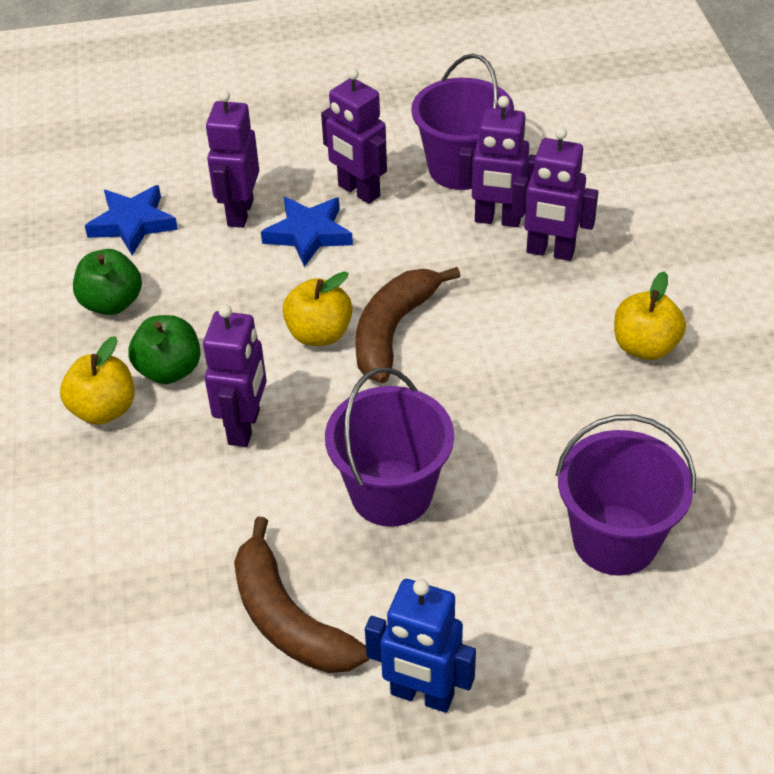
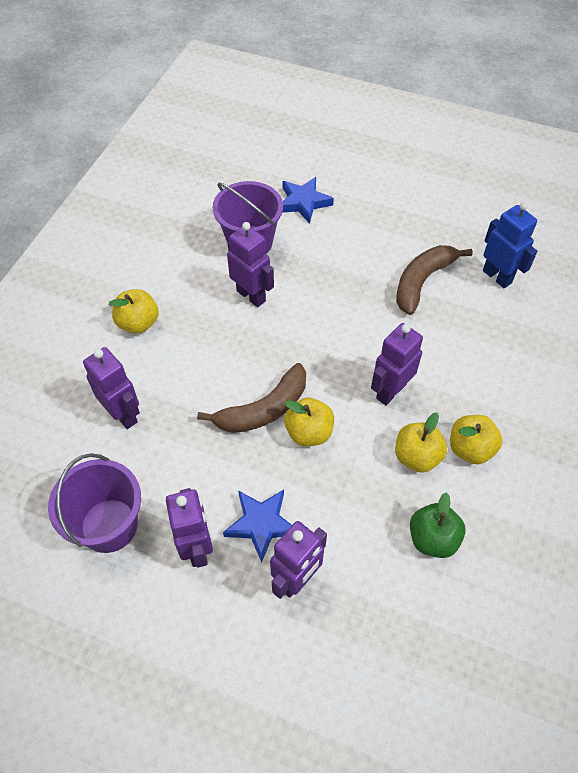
camera: 150 degrees left, 10 degrees up
blue star [85,185,178,255] -> blue star moved to [282,177,334,224]
green apple [128,315,201,384] -> yellow apple [395,413,447,473]
brown banana [234,517,369,673] -> brown banana turned 135 degrees counterclockwise [396,245,473,315]
purple bucket [325,367,454,527] -> none
blue robot [365,579,476,713] -> blue robot moved to [483,202,537,288]
purple robot [458,96,536,227] -> purple robot moved to [227,222,274,307]

